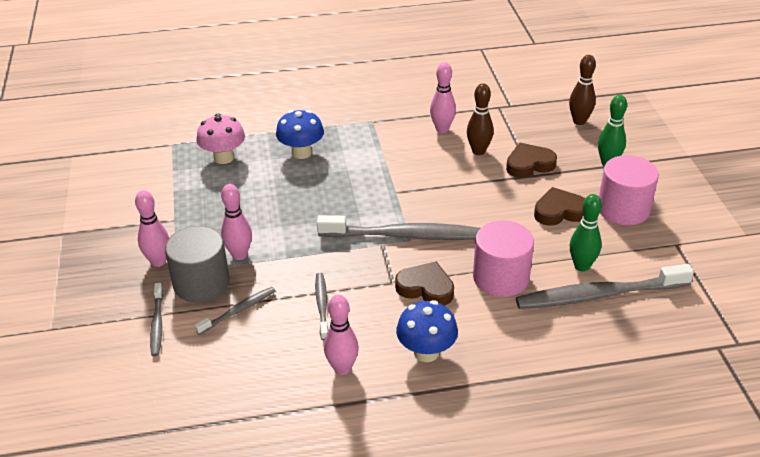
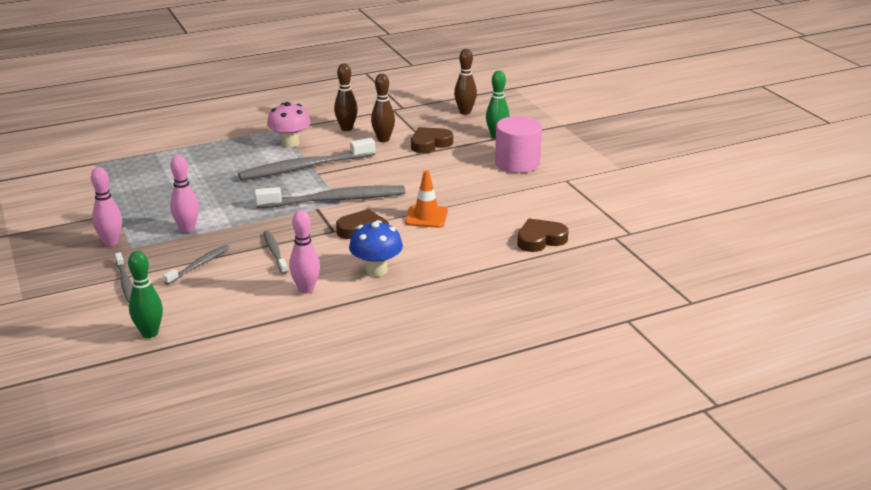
camera: 15 degrees left, 10 degrees down
grey cylinder [165,226,230,303] -> none
pink mushroom [197,114,245,164] -> pink mushroom moved to [267,102,311,147]
blue mushroom [276,110,324,159] -> none
pink bowling pin [430,62,456,133] -> brown bowling pin [334,63,358,131]
pink cylinder [473,220,534,297] -> orange traffic cone [405,170,448,228]
grey toothbrush [516,264,694,309] -> grey toothbrush moved to [238,138,375,180]
brown heart [534,187,585,226] -> brown heart moved to [517,218,569,252]
green bowling pin [570,194,602,272] -> green bowling pin moved to [128,251,163,338]

